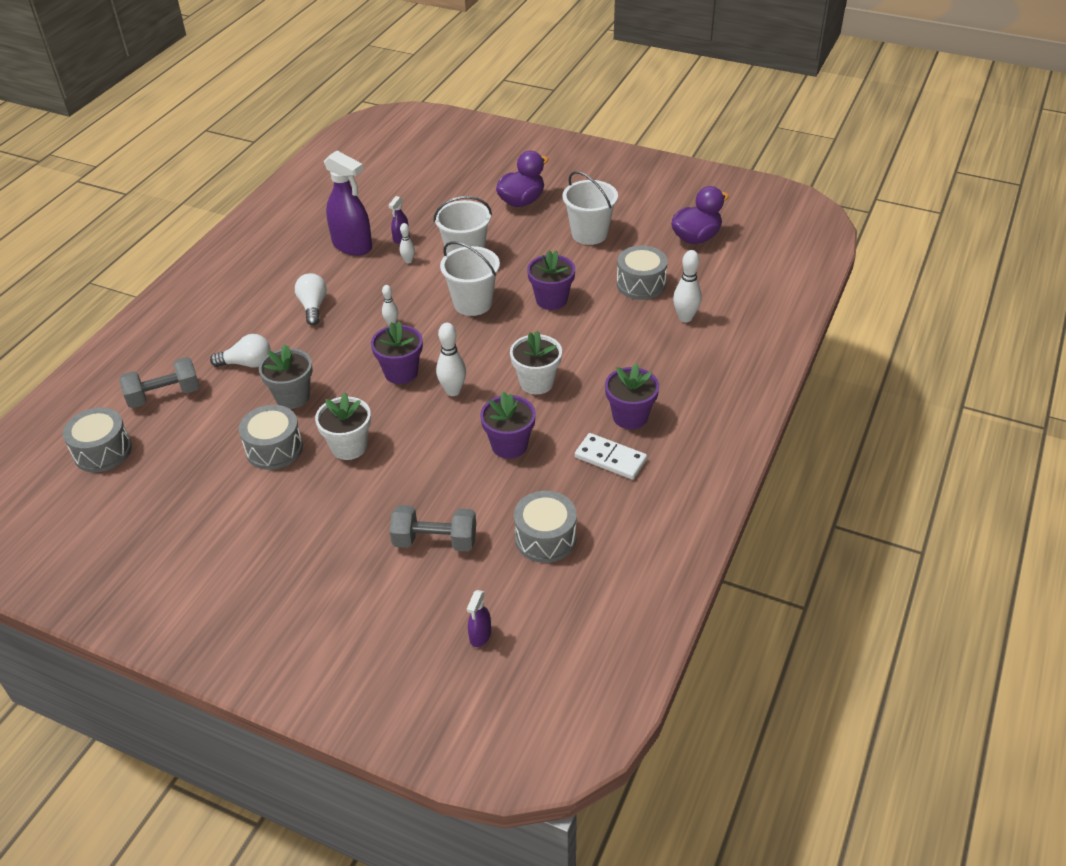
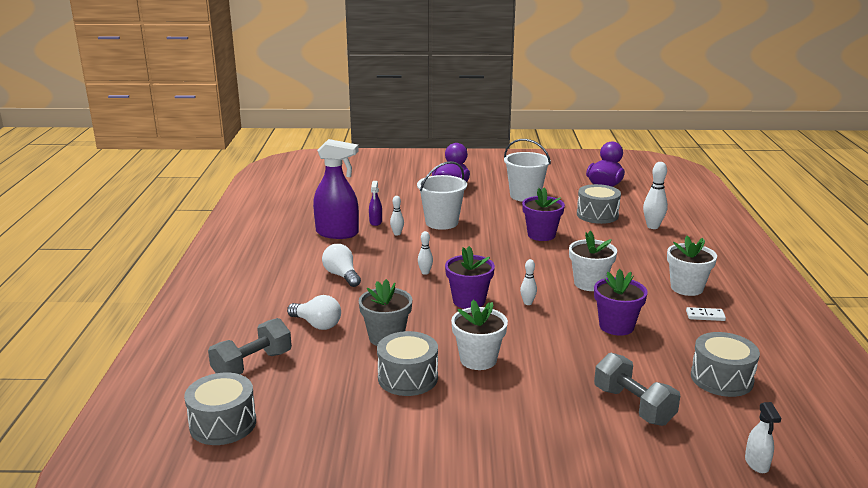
camera: 25 degrees left, 20 degrees down
white light bulb [210,334,271,367] -> white light bulb turned 60 degrees clockwise [287,295,341,330]
grey dumbbell [390,505,476,551] -> grey dumbbell turned 75 degrees clockwise [594,353,680,426]
white bowling pin [436,323,466,396] -> white bowling pin [520,259,537,305], size x0.59
white bucket [440,242,500,316] -> none
purple spray bottle [467,590,491,647] -> white spray bottle [745,402,781,473]
white domino [575,433,647,480] -> white domino [686,307,726,321], size x0.59
purple flower pot [605,363,659,429] -> white flower pot [667,236,717,296]

